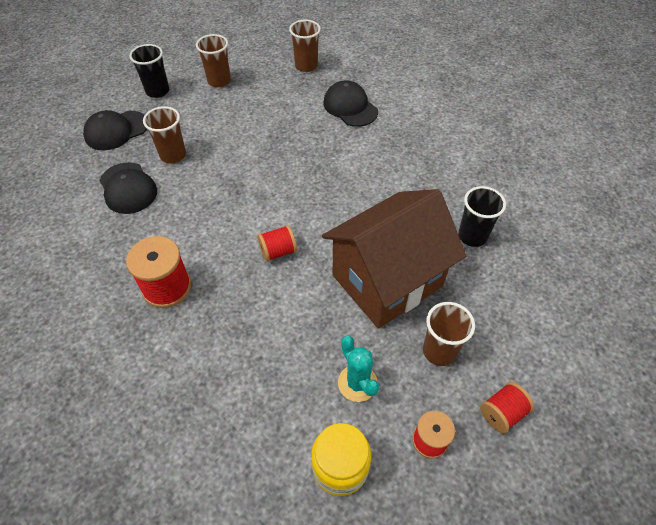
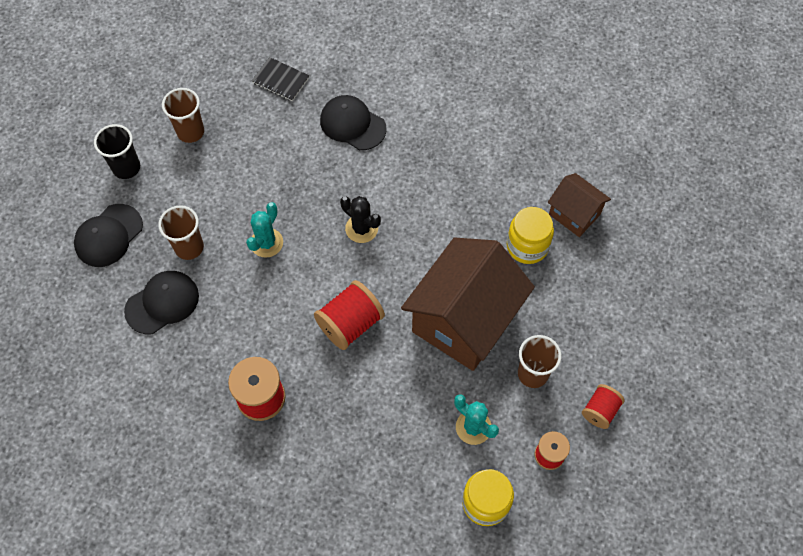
camera: 20 degrees left, 10 degrees up
black cap [99,162,157,214] -> black cap turned 75 degrees counterclockwise [124,271,199,334]
red spool [257,225,297,262] -> red spool [314,280,385,350], size x1.64
brown cup [289,20,321,72] -> black notebook [252,57,309,101]
black cup [458,186,506,247] -> yellow jar [507,207,554,264]
none -> turquoise cactus [246,202,283,258]
none -> black cactus [340,196,381,243]
none -> brown house [548,173,611,237]

